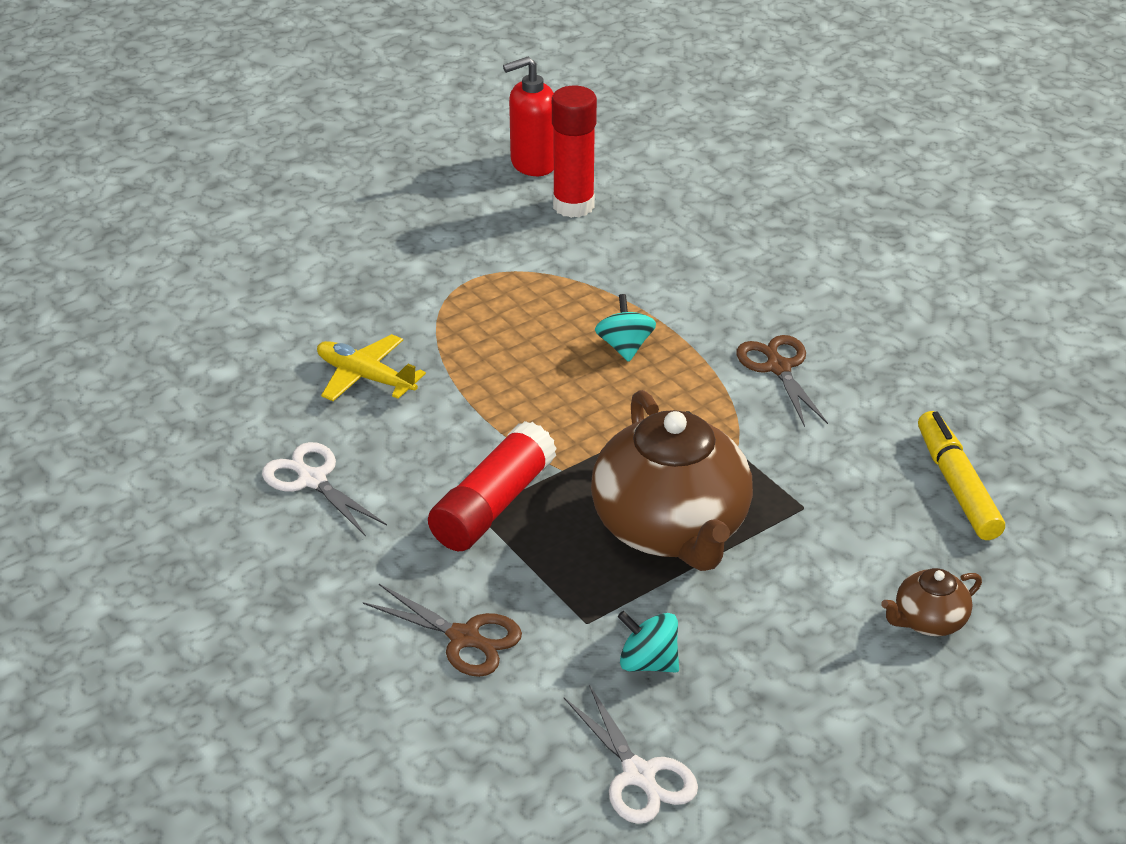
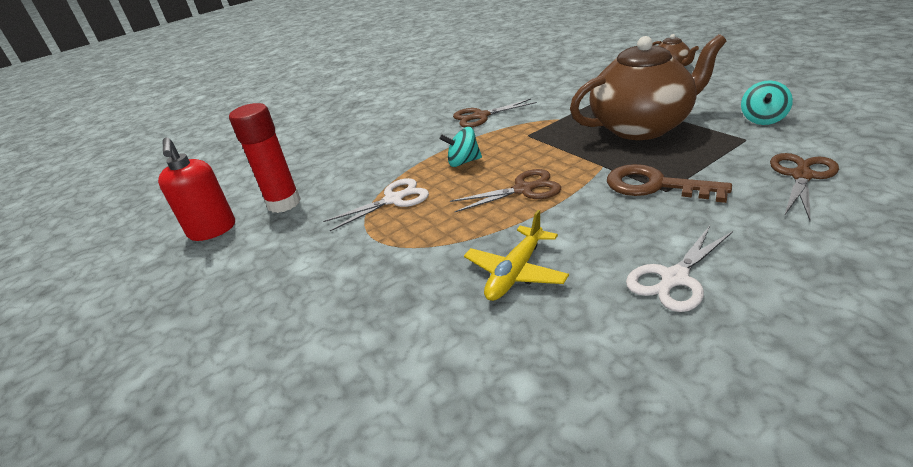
camera: 85 degrees left, 5 degrees down
red glue stick [428,421,557,551] -> brown key [607,164,732,203]
white scissors [564,685,698,824] -> white scissors moved to [323,178,429,231]
yellow marker [918,411,1005,540] -> none
none -> brown scissors [450,169,561,212]

